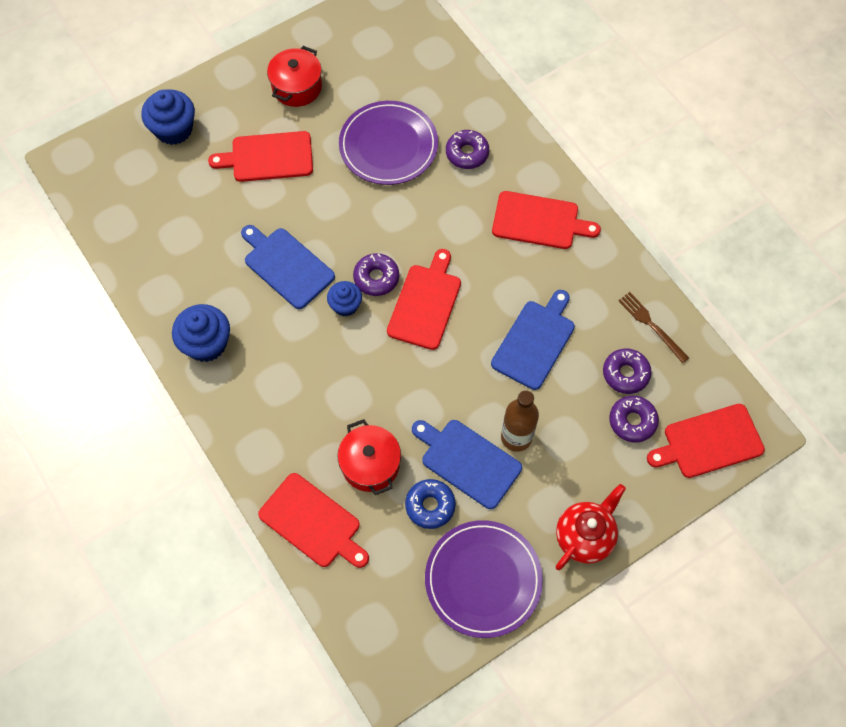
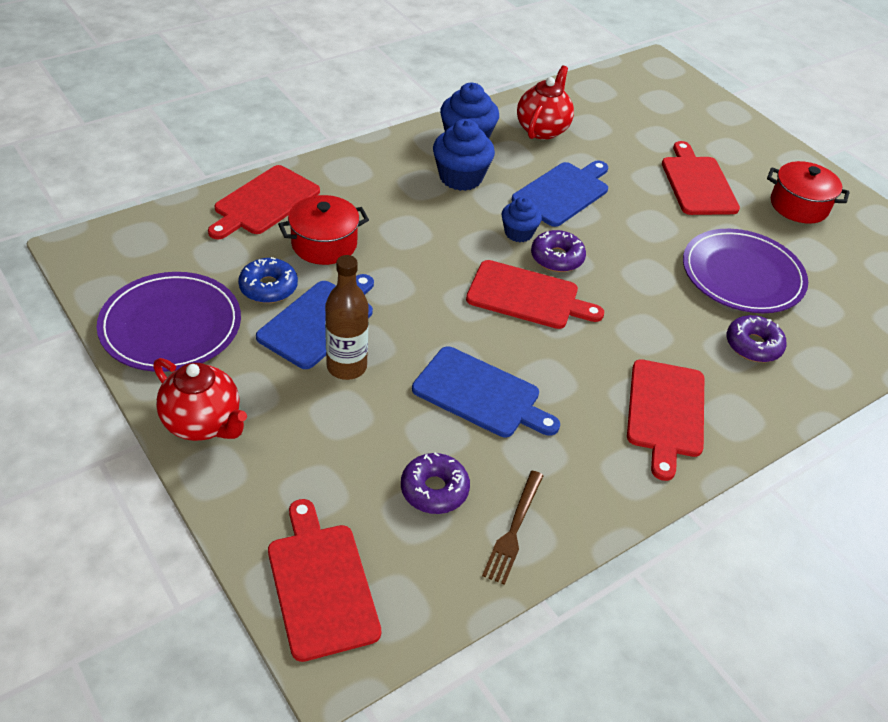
camera: 85 degrees right, 20 degrees down
blue cupcake [141,89,195,145] -> blue cupcake moved to [433,119,495,191]
purple donut [609,396,659,442] -> none
brown fork [618,292,689,363] -> brown fork turned 150 degrees clockwise [482,471,544,585]
none -> red teapot [517,66,574,140]

